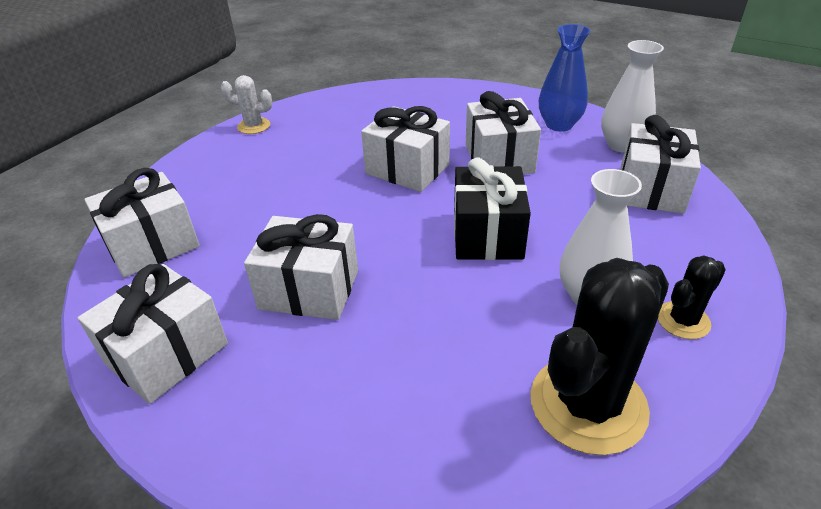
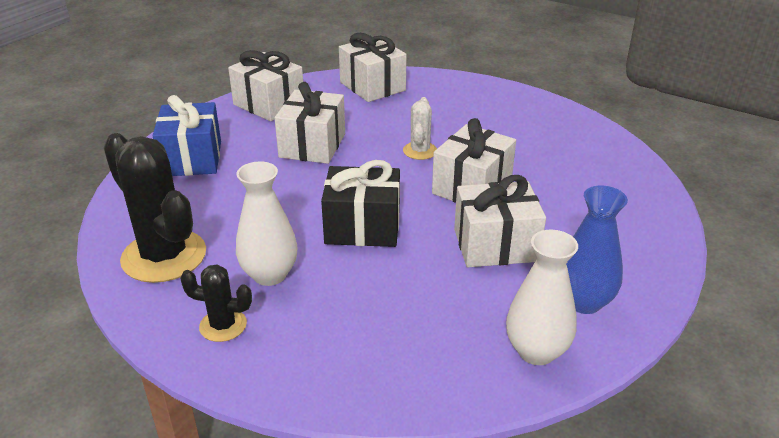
camera: 90 degrees right, 5 degrees down
white cactus [221,75,272,134] -> white cactus moved to [403,97,437,160]
white gift [621,115,701,214] -> none
black cactus [658,256,726,339] -> black cactus turned 45 degrees counterclockwise [180,264,252,342]
none -> blue gift [153,95,221,176]

